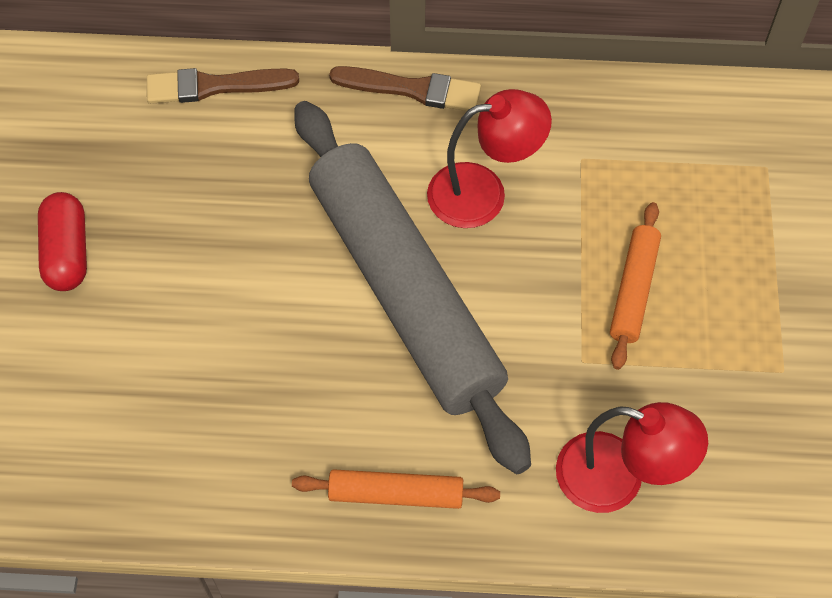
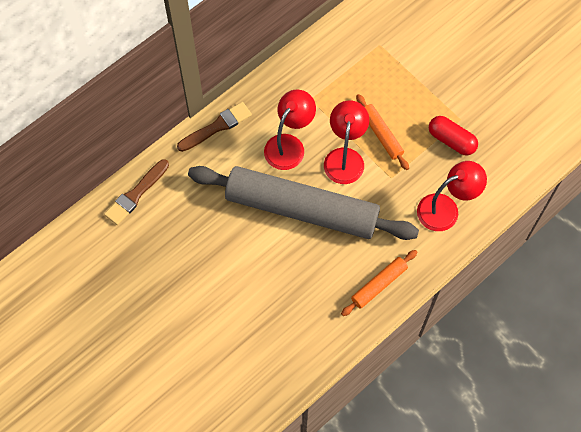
camera: 45 degrees left, 5 degrees up
red capsule [38,192,87,291] -> red capsule moved to [429,116,478,156]
none -> red lamp [324,101,369,184]

